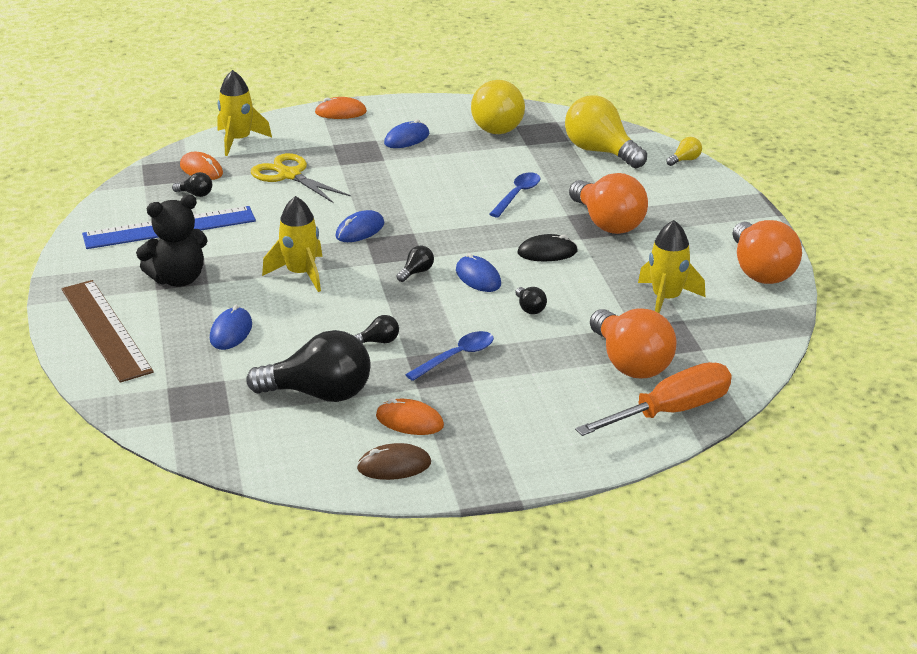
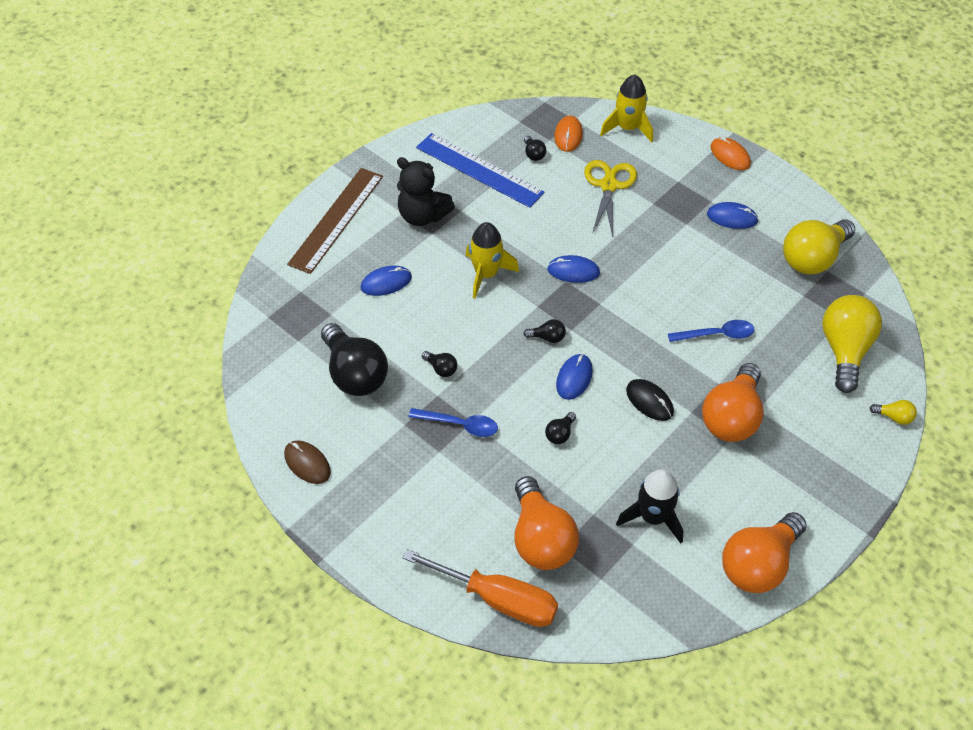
camera: 55 degrees right, 20 degrees up
orange mouse [376,398,444,435] -> none
orange light bulb [590,308,677,378] -> orange light bulb turned 45 degrees counterclockwise [514,476,579,570]
yellow rocket [638,220,705,313] -> black rocket [616,469,684,543]

